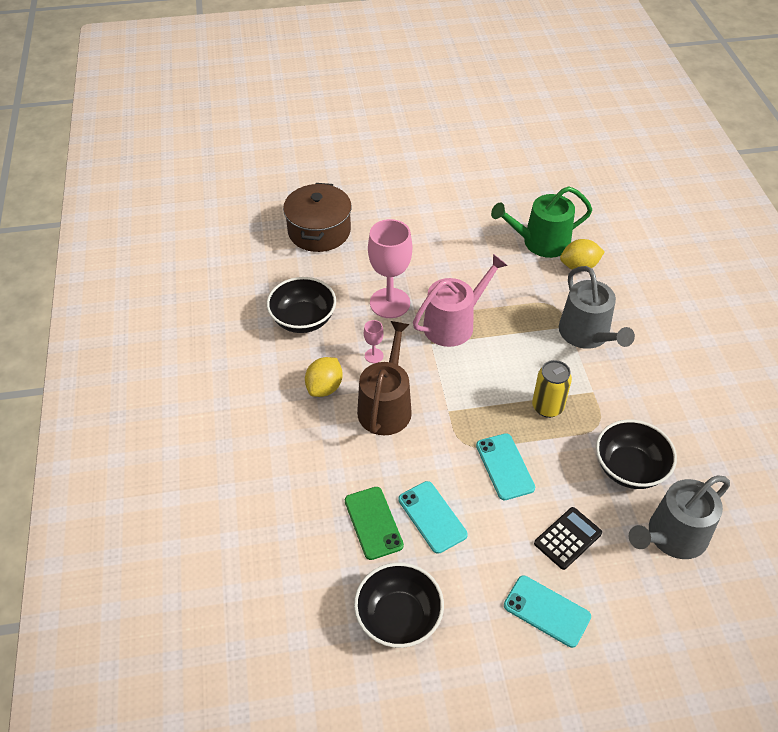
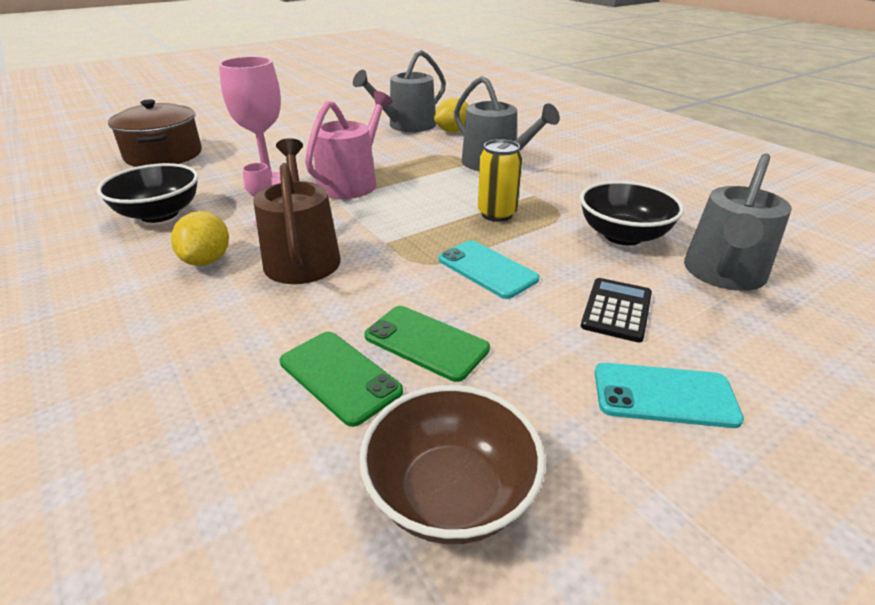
camera: 25 degrees left, 15 degrees down
black bowl [354,562,444,648] -> brown bowl [359,385,545,544]
turquoise phone [398,481,468,554] -> green phone [365,306,490,382]
green watering can [491,186,592,258] -> grey watering can [353,50,446,132]

